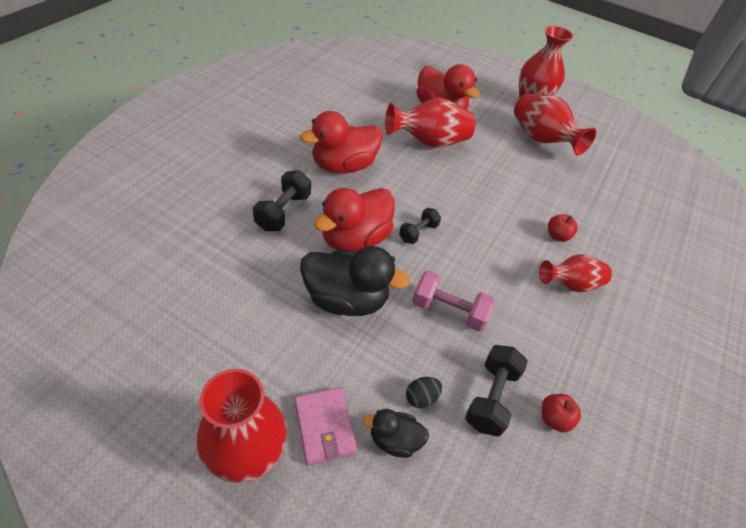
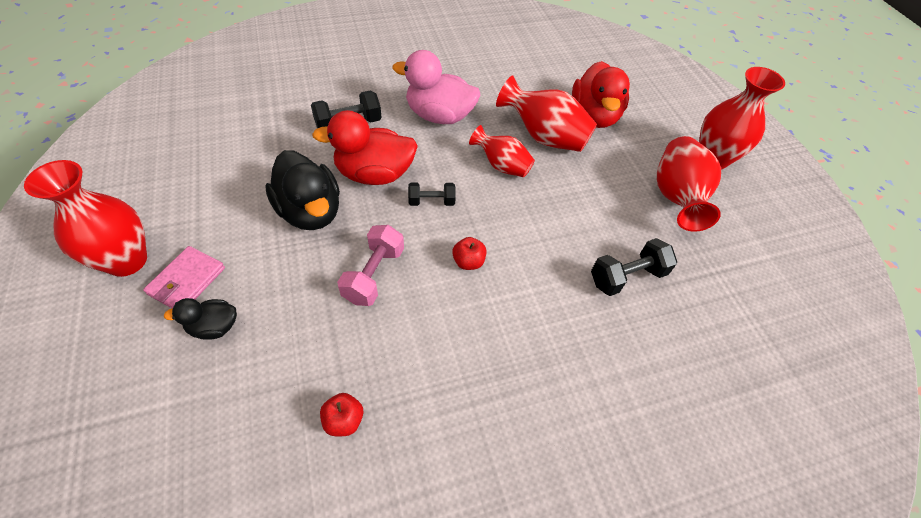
camera: 45 degrees right, 5 degrees up
red duck [300,111,383,174] -> pink duck [392,50,480,124]
black duck [362,409,429,458] -> black duck turned 60 degrees counterclockwise [164,298,237,340]
black egg [406,377,442,408] -> none
pink dumbbell [412,271,495,332] -> pink dumbbell turned 45 degrees clockwise [337,225,404,306]
black dumbbell [465,345,528,437] -> black dumbbell moved to [591,238,677,296]
red vase [539,254,612,292] -> red vase moved to [469,125,535,177]
red apple [548,214,578,242] -> red apple moved to [452,237,486,270]

